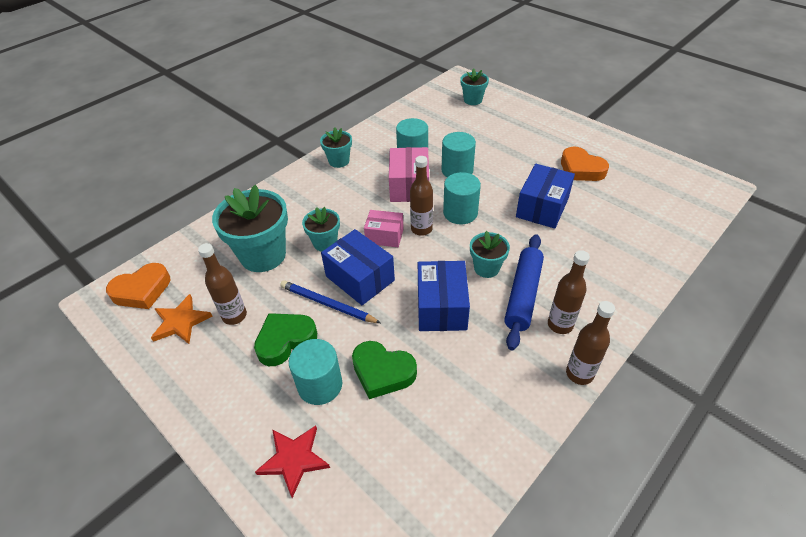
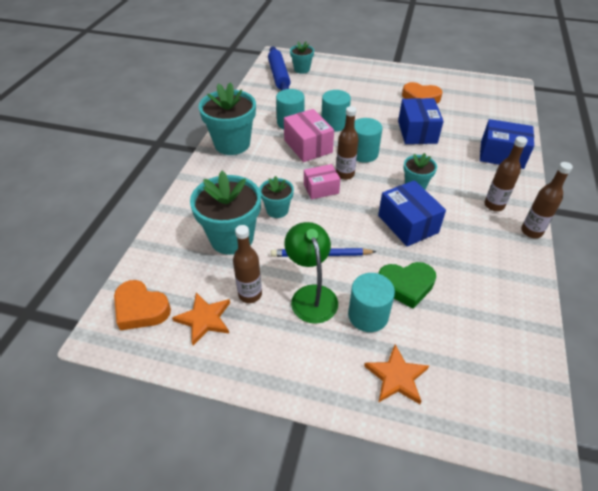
camera: 30 degrees left, 0 degrees up
orange heart [106,263,170,309] -> orange heart turned 90 degrees clockwise [114,280,171,330]
green heart [254,313,317,366] -> green lamp [284,222,338,324]
red star [255,426,330,498] -> orange star [364,345,429,404]
turquoise flower pot [320,127,352,168] -> turquoise flower pot [199,82,256,155], size x1.86
blue box [321,229,395,305] -> blue box moved to [480,119,534,169]
blue rolling pin [504,234,544,351] -> blue rolling pin moved to [268,47,290,91]

